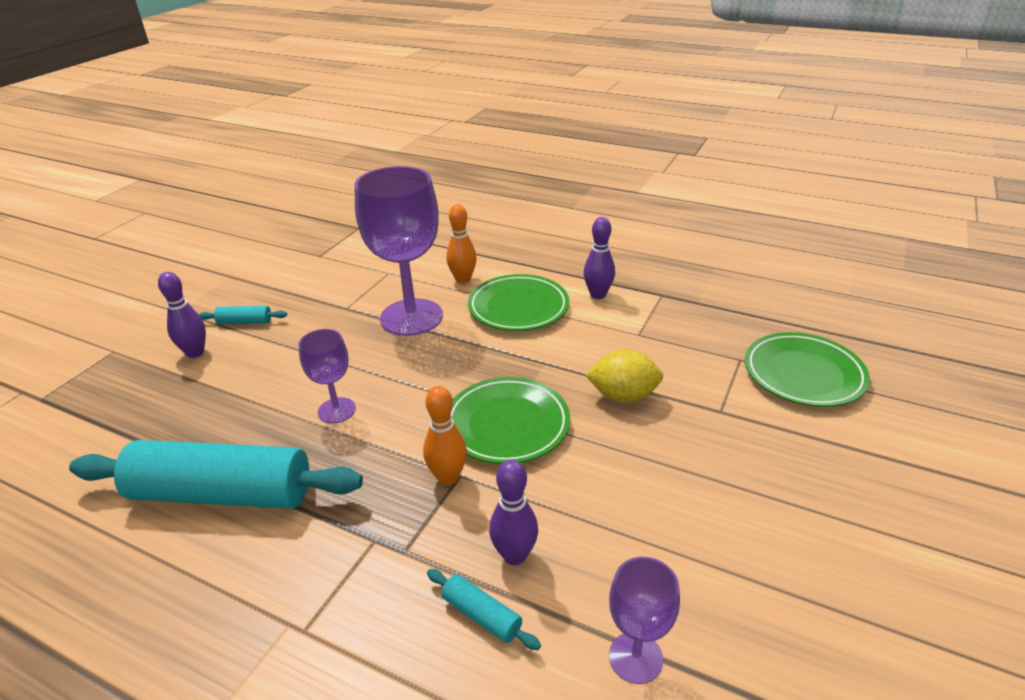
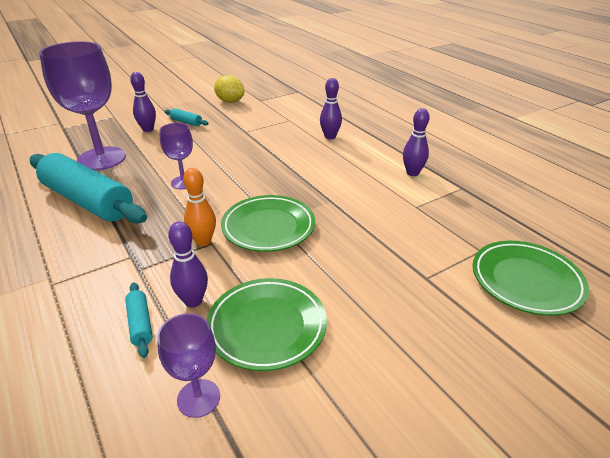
camera: 30 degrees right, 0 degrees up
purple goblet [354,166,443,336] -> purple goblet moved to [39,41,126,171]
orange bowling pin [446,204,477,284] -> purple bowling pin [320,78,342,140]
green plate [468,274,569,331] -> green plate moved to [207,278,327,371]
yellow lemon [585,349,663,402] -> yellow lemon moved to [214,75,244,103]

